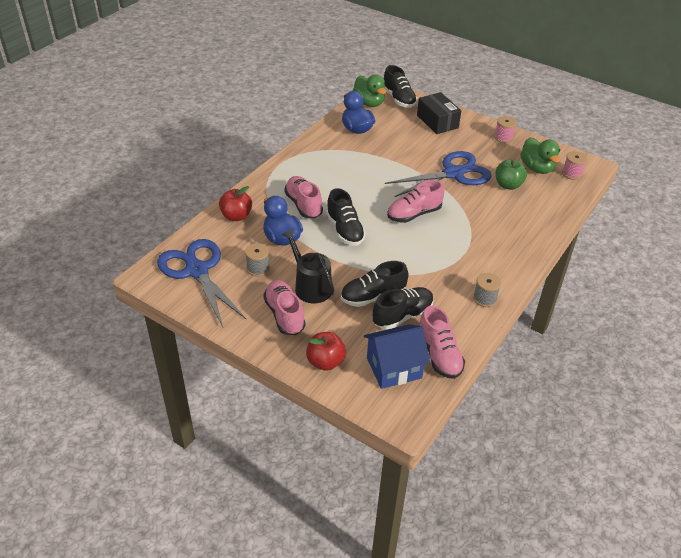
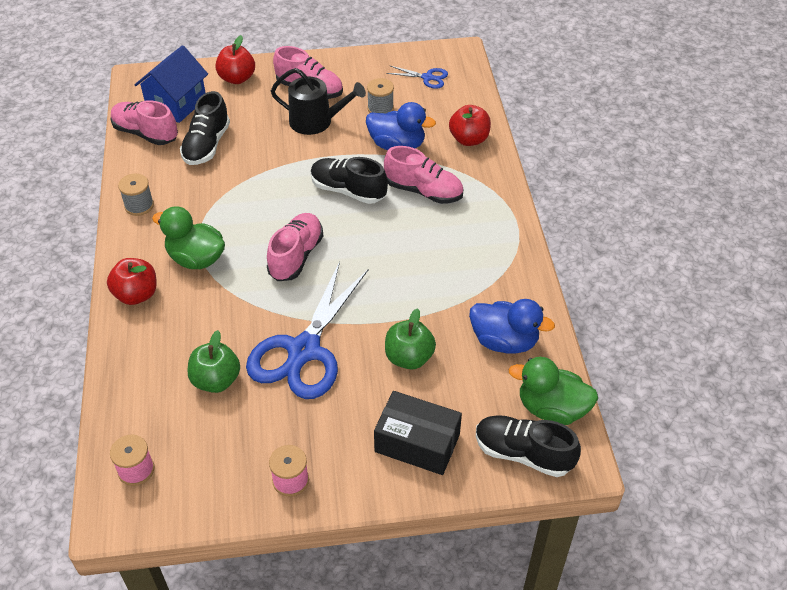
camera: 140 degrees right, 5 degrees up
blue scissors [157,239,247,327] -> blue scissors [386,66,448,89], size x0.44
black shoe [341,261,409,307] -> none
green duck [520,137,561,174] -> green duck moved to [152,206,225,269]
none -> red apple [107,258,157,305]
none -> green apple [385,308,436,370]

